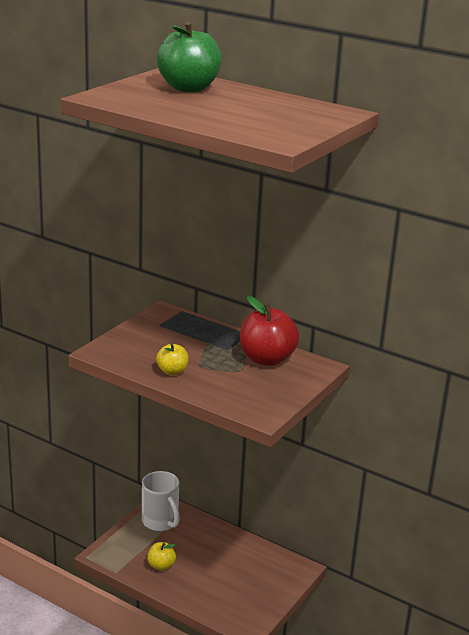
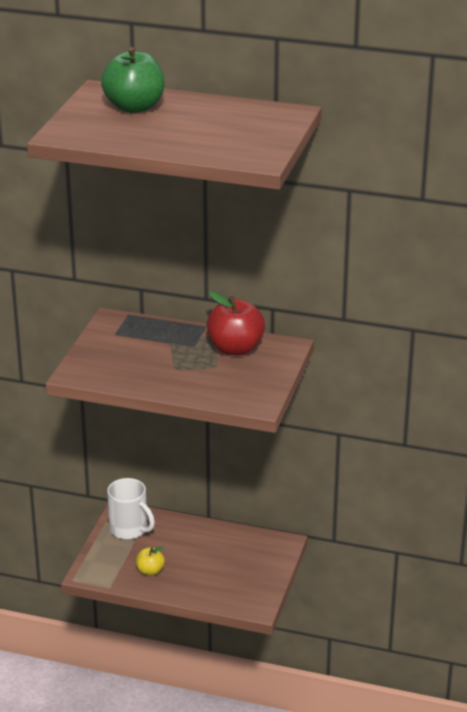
camera: 15 degrees left, 5 degrees up
yellow apple [156,343,189,375] -> none

